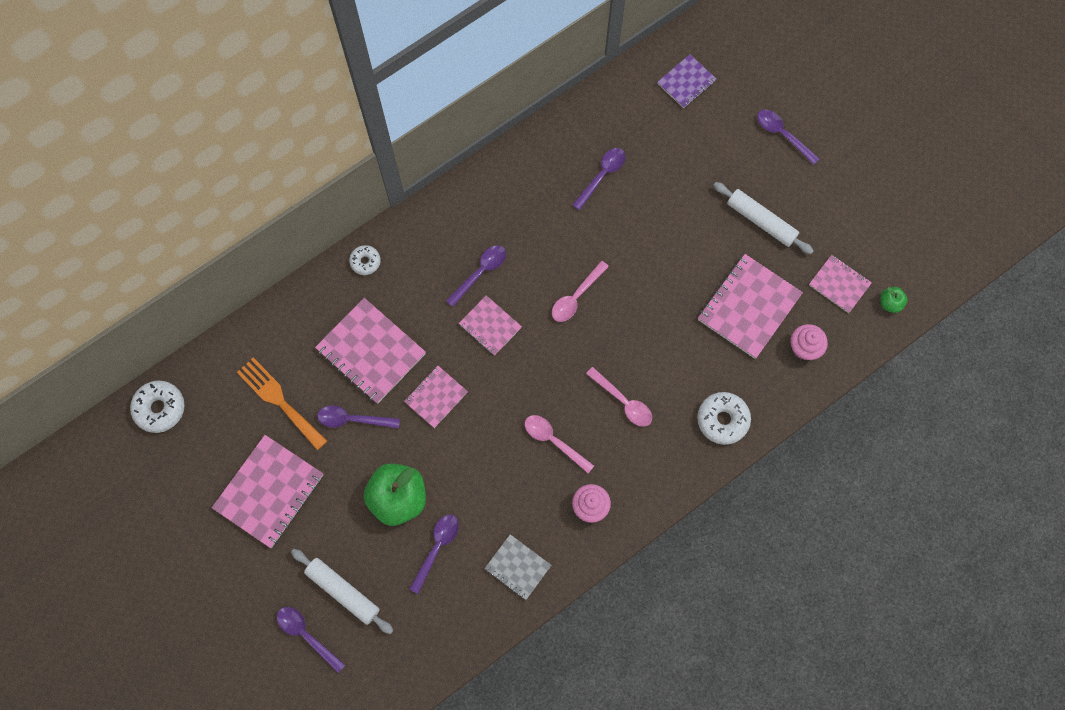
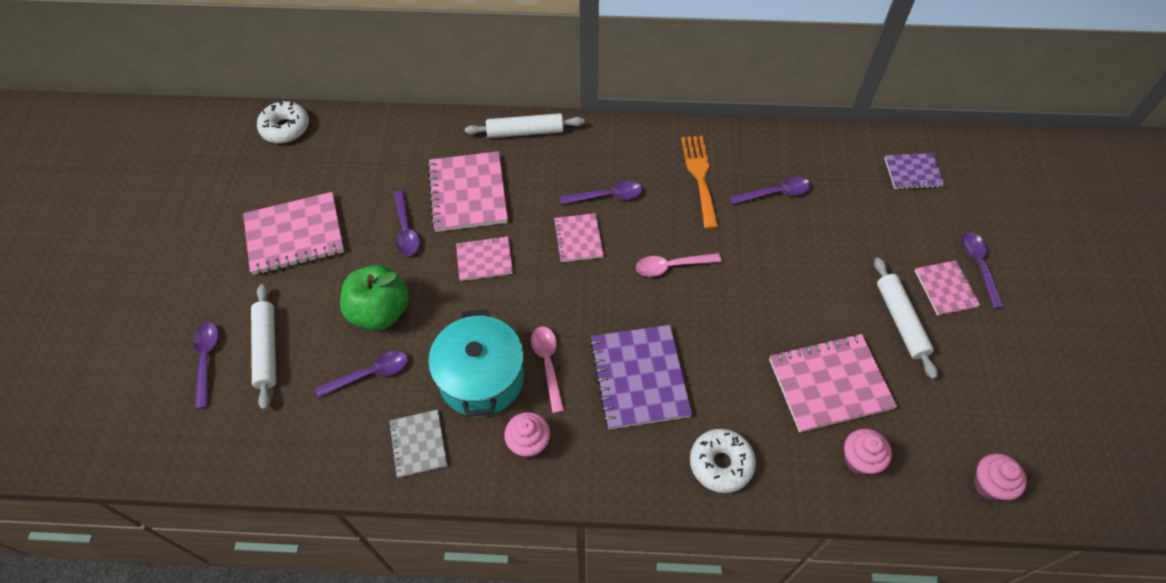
camera: 40 degrees right, 15 degrees down
orange fork [237,357,327,450] -> orange fork moved to [681,136,718,229]
purple spoon [317,405,400,428] -> purple spoon turned 150 degrees counterclockwise [394,190,420,256]
white donut [349,245,381,275] -> white rolling pin [465,113,585,138]
pink spoon [586,367,652,427] -> purple notebook [590,325,692,429]
pink notebook [809,255,872,313] -> pink notebook moved to [915,260,981,315]
green apple [880,287,908,313] -> pink cupcake [974,454,1027,501]
none -> turquoise pot [428,309,524,417]

